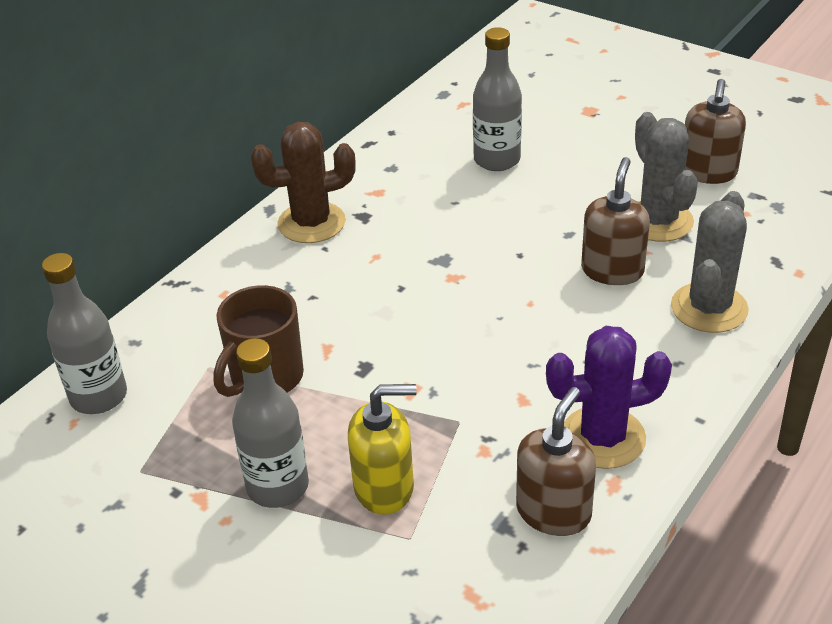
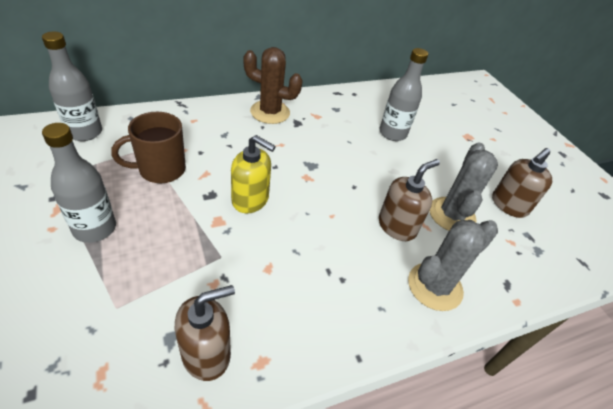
camera: 25 degrees right, 5 degrees up
yellow soap dispenser [348,384,417,515] -> yellow soap dispenser moved to [231,135,276,213]
purple cactus [546,326,672,469] -> none

